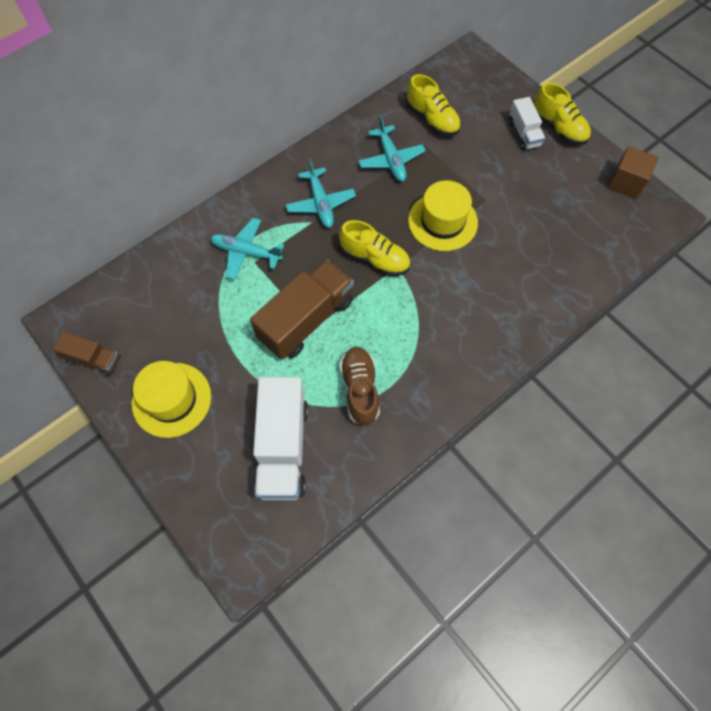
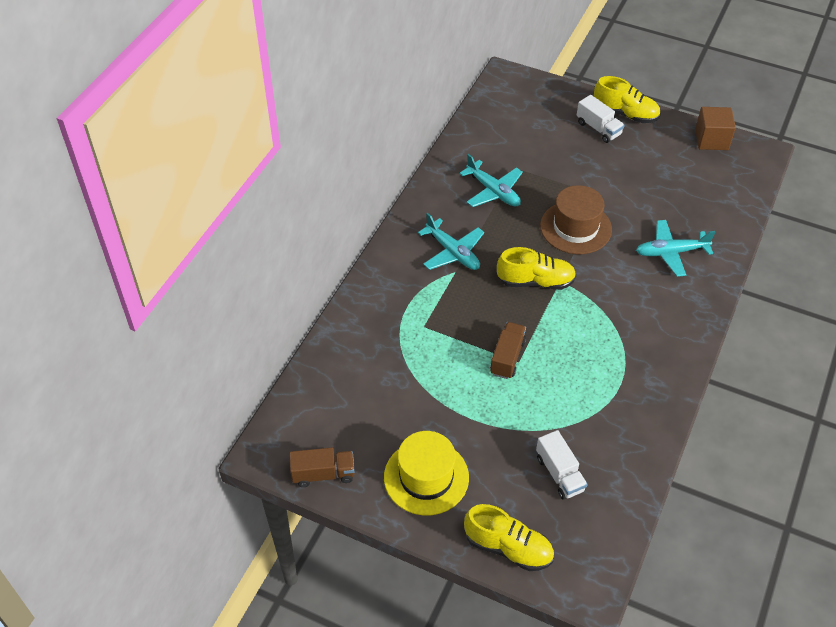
camera: 25 degrees left, 15 degrees down
turquoise plane [210,218,284,280] -> turquoise plane moved to [636,220,715,277]
brown truck [250,260,354,360] -> brown truck [490,322,526,379], size x0.54
white truck [253,377,308,500] -> white truck [536,430,588,500], size x0.54
brown shoe [340,347,380,426] -> none
yellow shoe [407,74,461,136] -> yellow shoe moved to [464,504,554,571]
yellow hat [408,180,478,251] -> brown hat [540,185,612,254]

